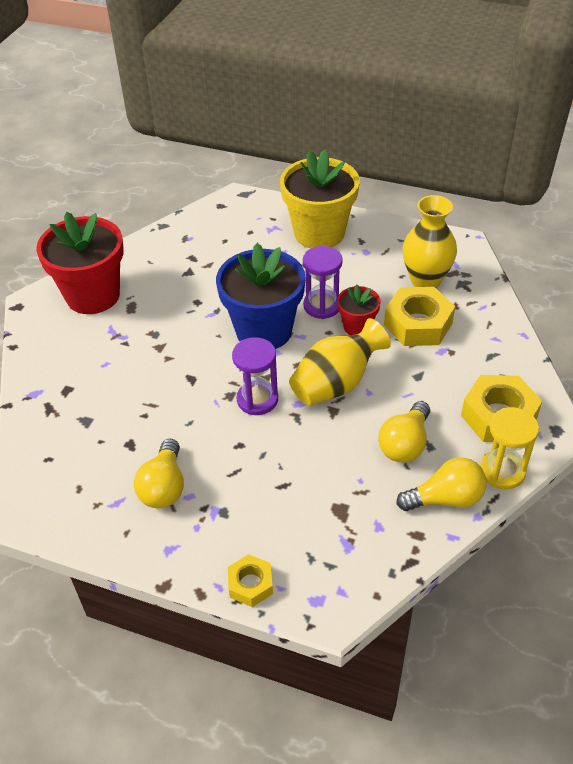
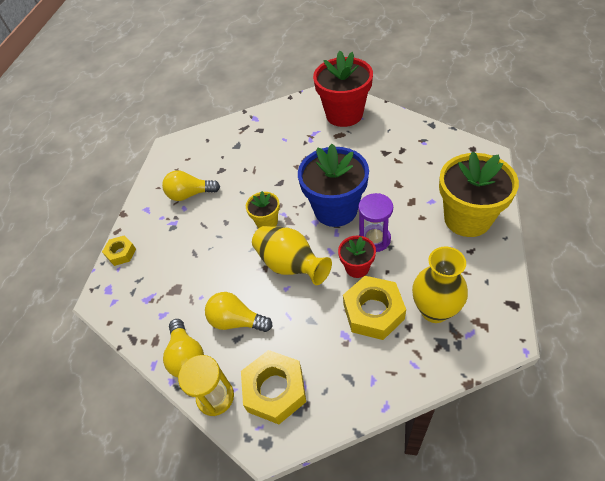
camera: 85 degrees right, 5 degrees up
purple hourglass [232,337,278,415] -> yellow flower pot [246,191,280,228]

